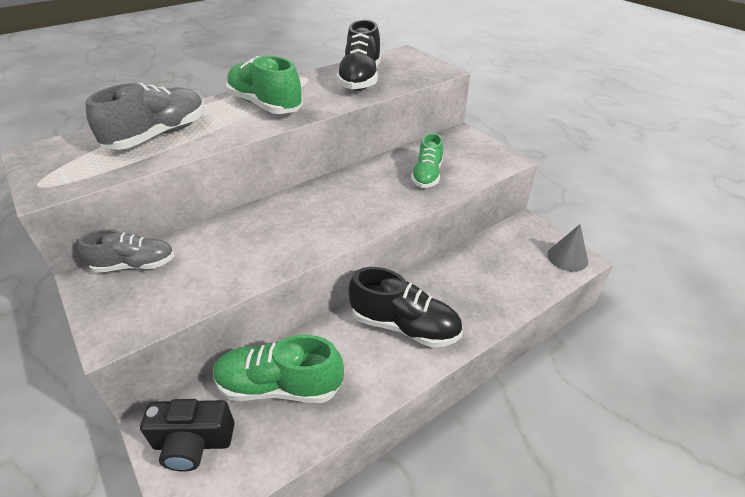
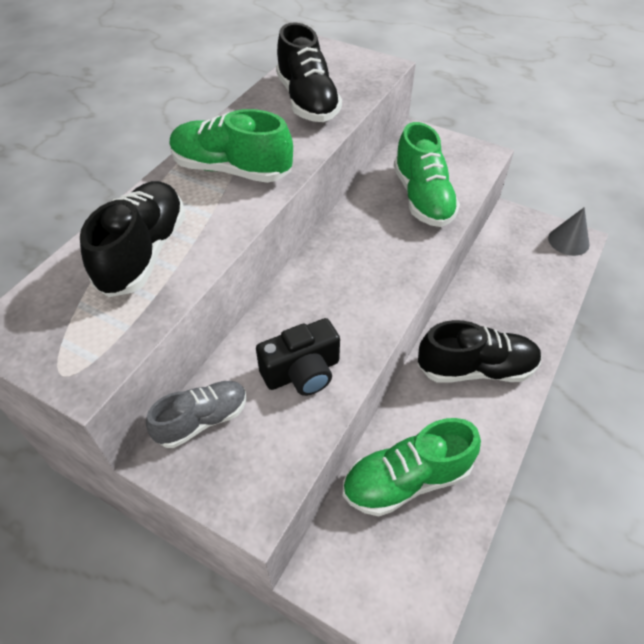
camera: 25 degrees left, 10 degrees up
grey shoe [85,83,205,150] -> black shoe [80,181,186,297]
black camera [140,399,235,472] -> black camera moved to [256,318,340,396]
green shoe [411,133,443,188] -> green shoe [394,122,460,227], size x1.51

